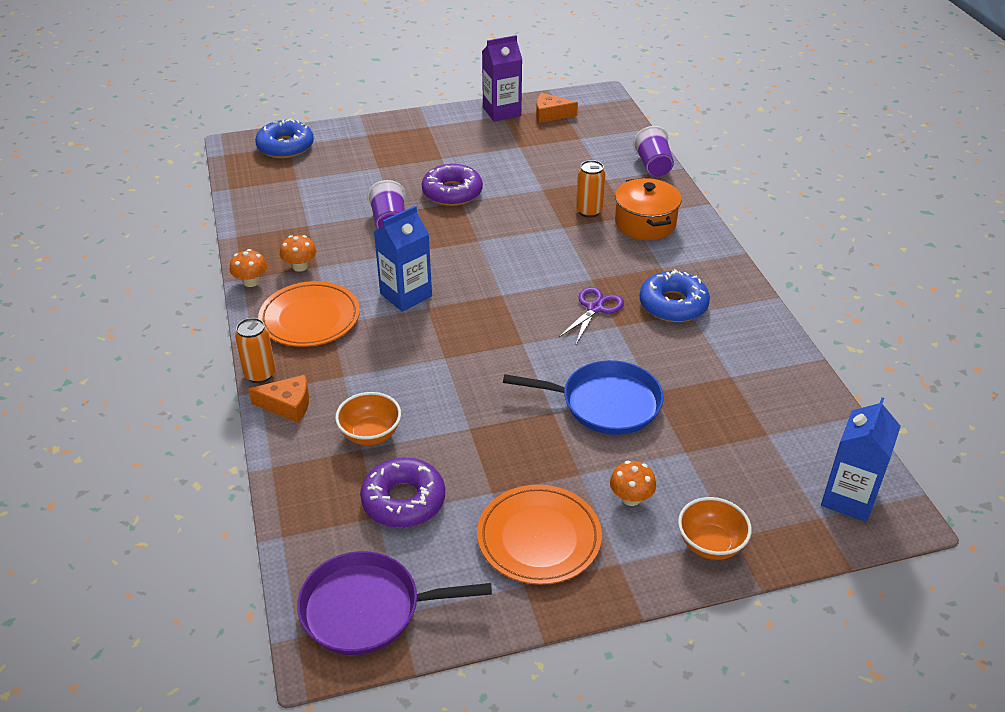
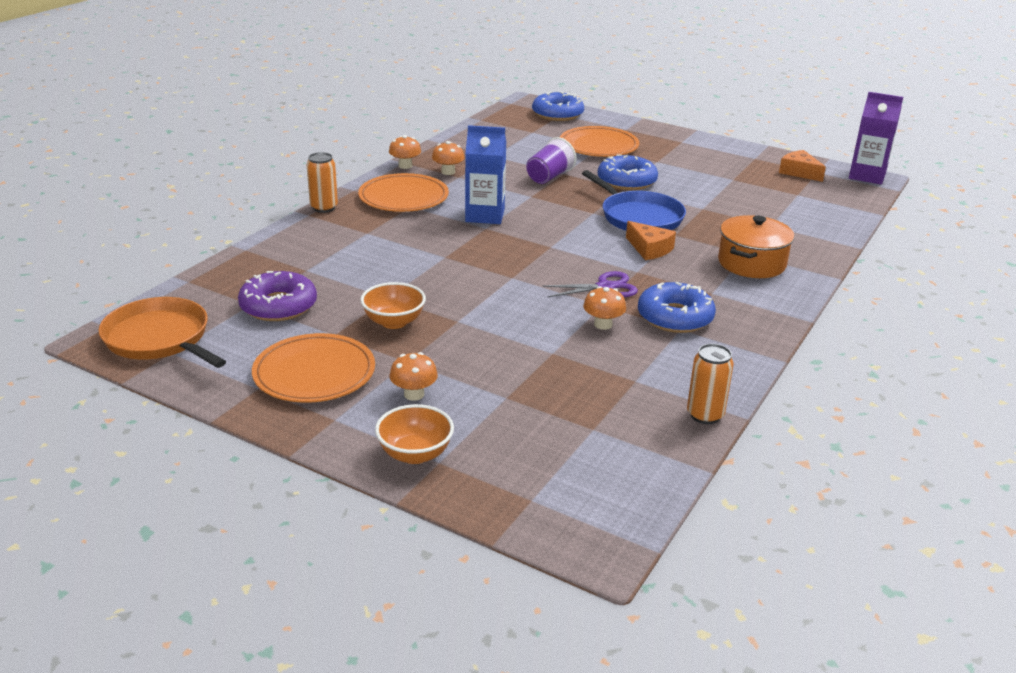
camera: 45 degrees right, 10 degrees down
orange cheese [248,375,309,423] -> orange cheese moved to [626,221,676,260]
purple pan [297,551,492,655] -> orange pan [98,297,226,368]
orange bowl [335,392,401,445] -> orange bowl moved to [360,282,426,329]
purple donut [422,164,483,206] -> blue donut [598,154,658,190]
purple carton [482,35,522,121] -> purple carton moved to [849,92,903,185]
blue pan [503,360,664,435] -> blue pan moved to [582,170,686,231]
orange can [576,160,605,218] -> orange can moved to [687,344,734,424]
purple cup [633,126,674,177] -> none
blue carton [821,398,901,522] -> none
none -> orange plate [560,126,639,157]
none -> orange mushroom [583,286,626,330]

